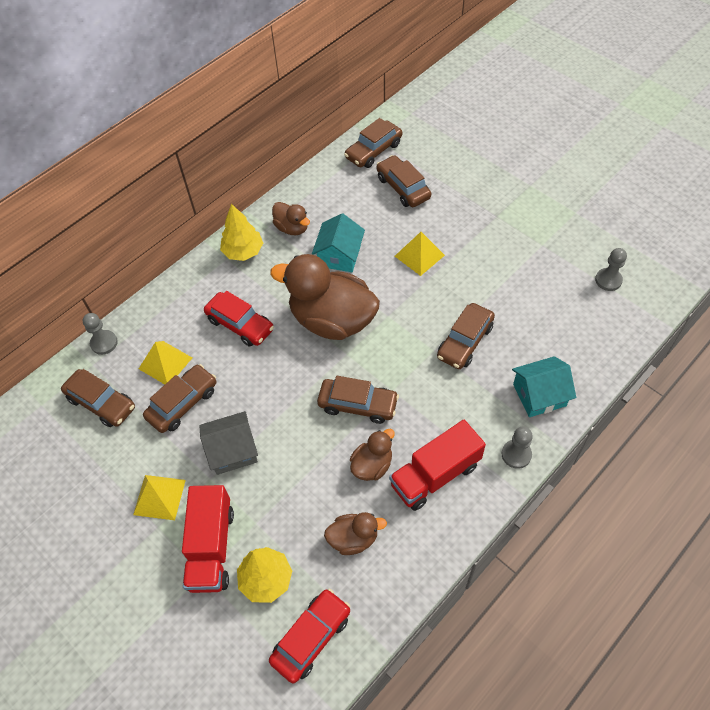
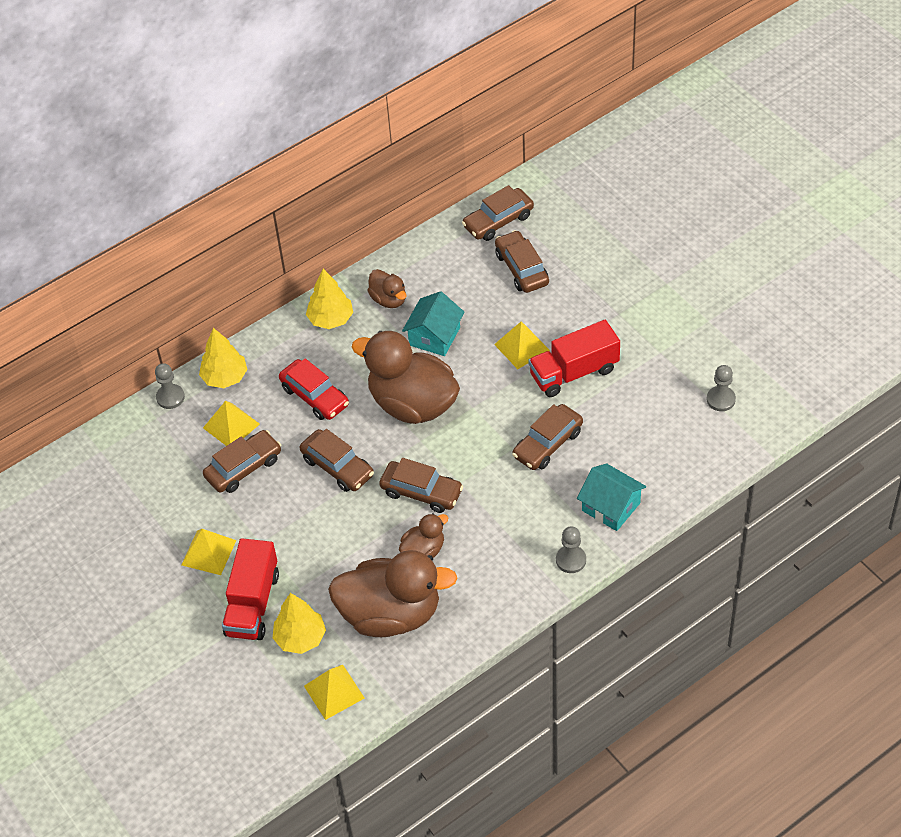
camera: 10 degrees right, 5 degrees down
brown car [61,369,135,427] -> brown car moved to [299,429,374,492]
grey house [200,411,258,475] -> none
red car [269,589,350,683] -> yellow pyramid [304,665,364,720]
brown duck [324,512,387,555] -> brown duck [328,550,457,637], size x2.08
red truck [389,420,486,511] -> red truck moved to [528,320,620,397]
turquoise house [512,356,576,417] -> turquoise house turned 45 degrees clockwise [577,463,646,531]
none -> yellow tree [199,328,248,388]

